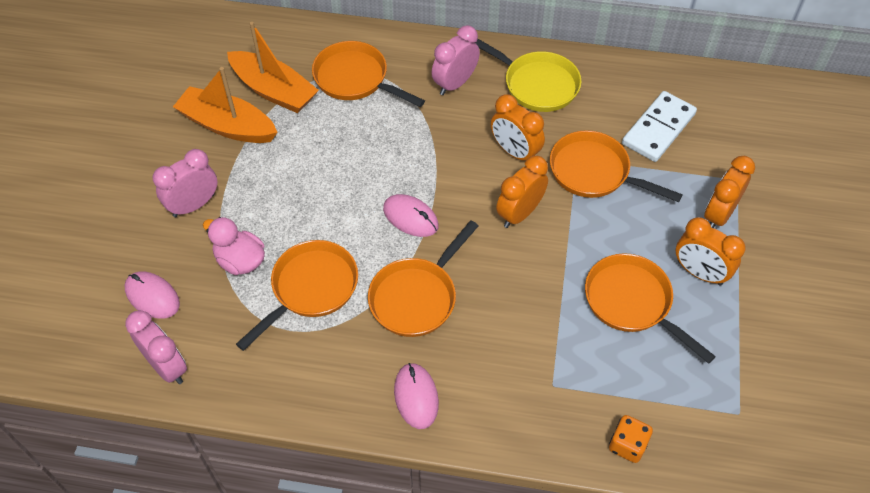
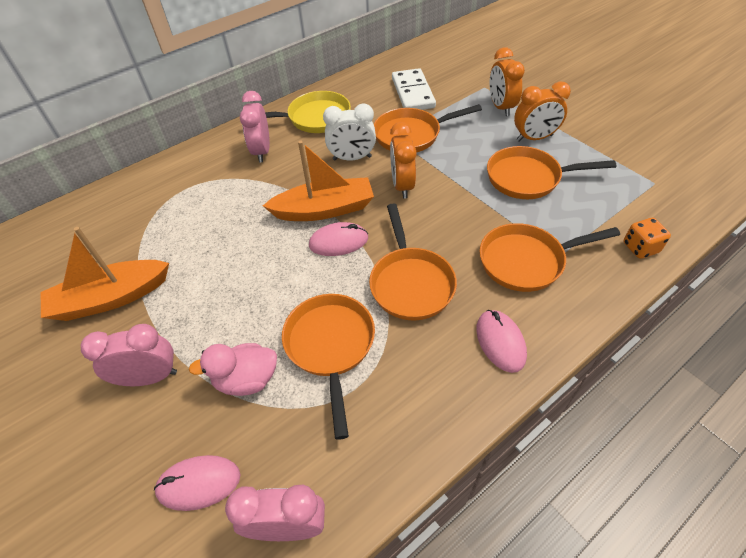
camera: 45 degrees left, 5 degrees down
pink clock [153,149,217,217] -> pink clock turned 75 degrees clockwise [81,324,177,386]
orange boat [227,22,319,113] -> orange boat moved to [263,141,374,221]
orange pan [312,41,425,107] -> orange pan moved to [480,223,620,292]
pink mouse [394,363,439,429] -> pink mouse turned 45 degrees clockwise [476,310,527,373]
orange clock [491,94,545,160] -> white clock [323,103,376,161]

